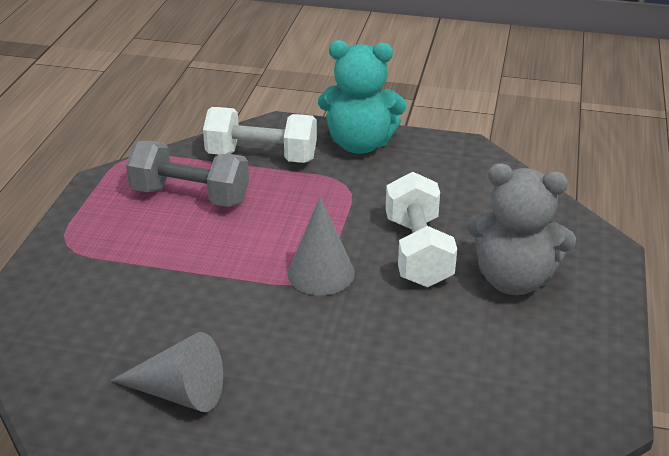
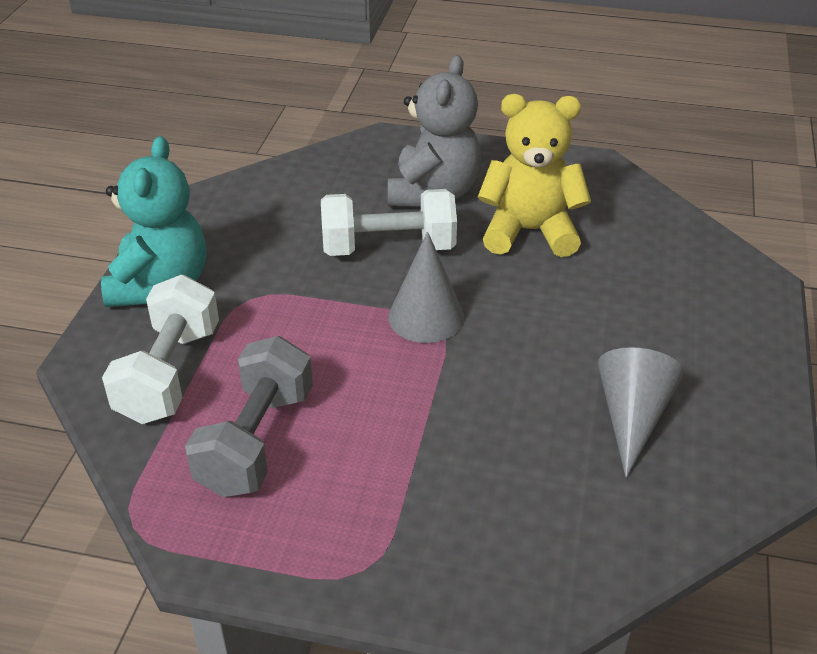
camera: 90 degrees left, 5 degrees up
none -> yellow teddy bear [478,94,591,257]

